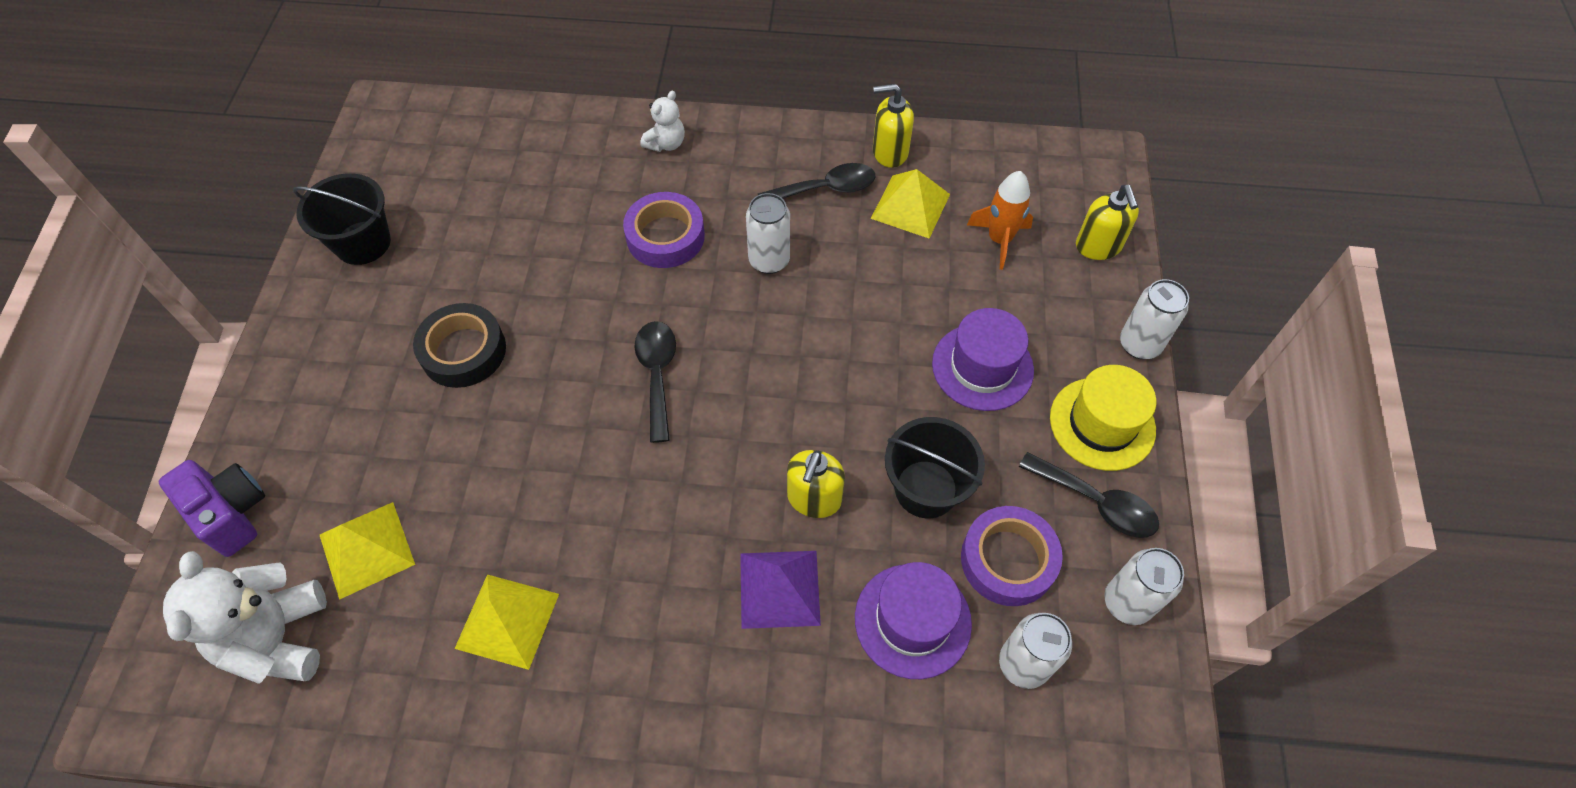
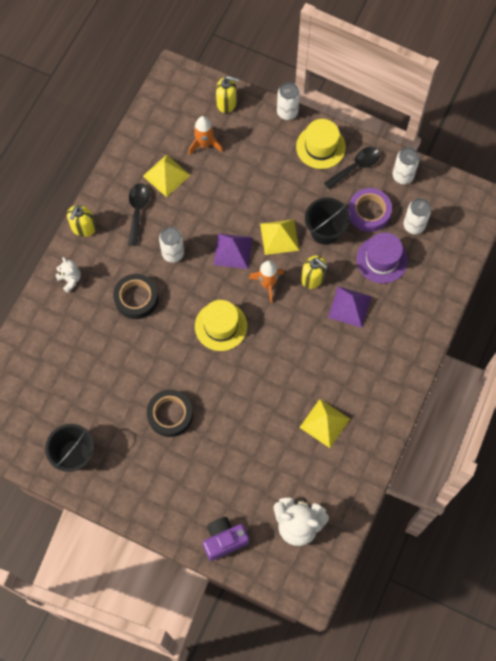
camera: 70 degrees left, 10 degrees up
yellow pyramid [320,502,415,600] -> yellow pyramid moved to [260,219,299,255]
purple tape [623,192,705,268] -> black tape [113,274,158,319]
black spoon [634,321,676,443] -> yellow hat [195,300,247,351]
yellow soap dispenser [873,84,914,168] -> yellow soap dispenser moved to [67,205,96,237]
purple hat [932,308,1034,411] -> none
none -> purple pyramid [214,233,252,269]
none -> orange rocket [249,261,284,303]

